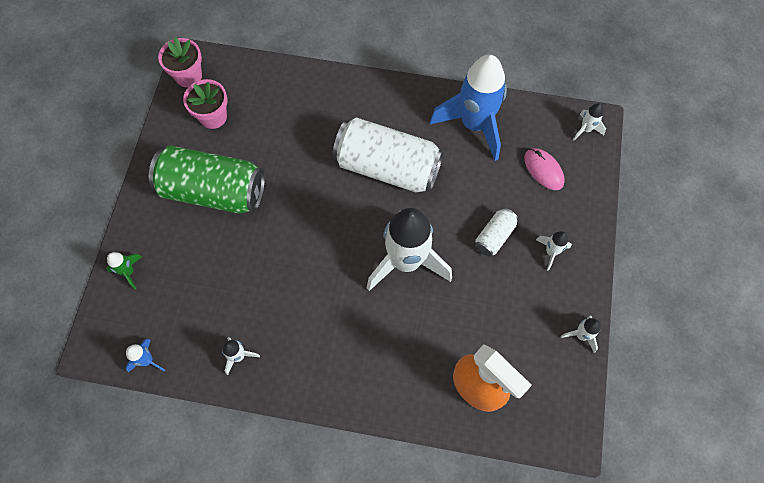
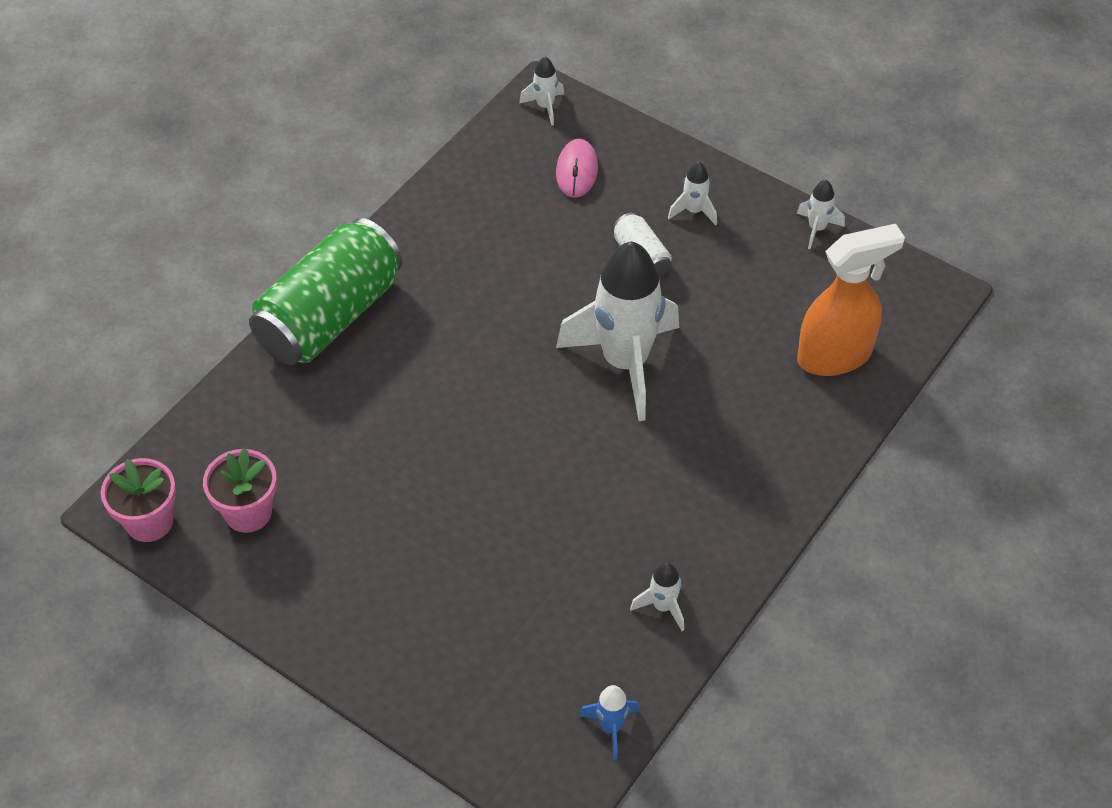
camera: 65 degrees left, 15 degrees down
green rocket [106,252,142,289] -> none
green can [149,146,265,214] -> green can moved to [249,218,403,365]
white can [333,117,444,193] -> none
blue rocket [430,54,507,161] -> none
pink mouse [524,148,565,190] -> pink mouse turned 75 degrees counterclockwise [556,139,598,198]

